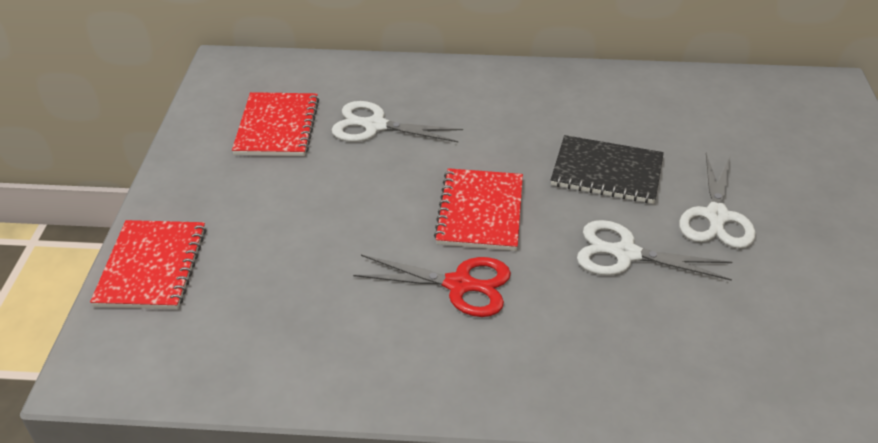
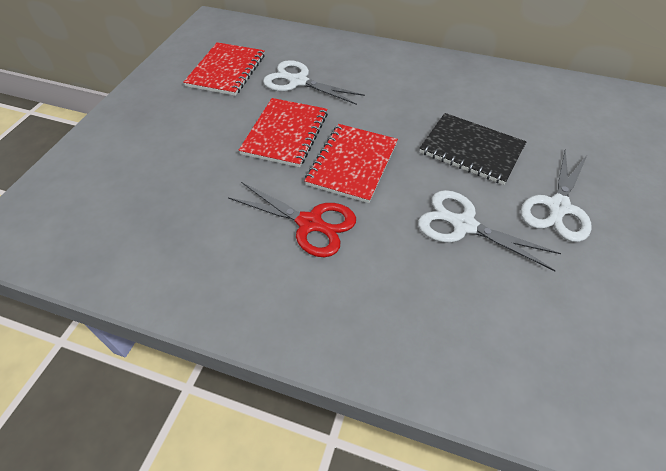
camera: 15 degrees right, 10 degrees up
red notebook [90,220,206,309] -> red notebook moved to [239,98,328,167]

